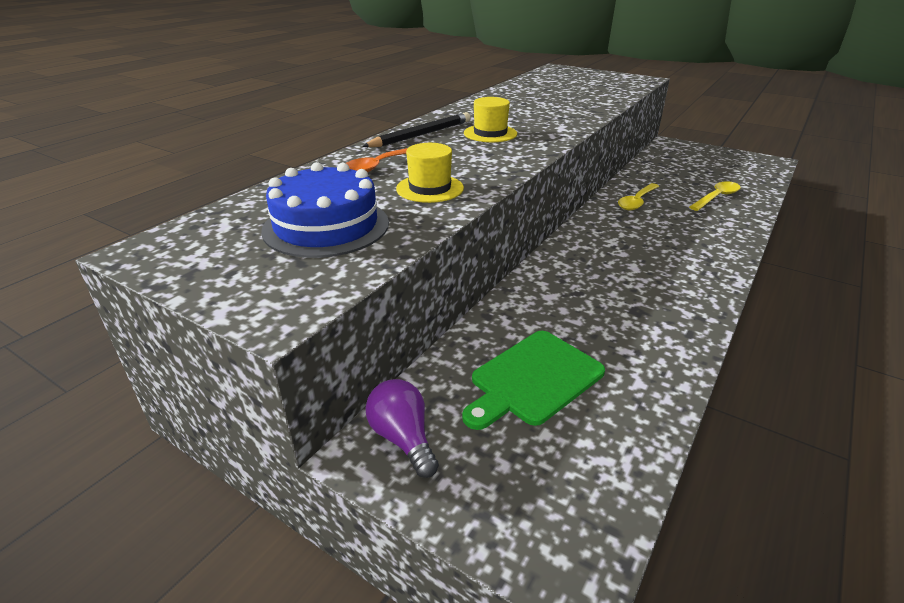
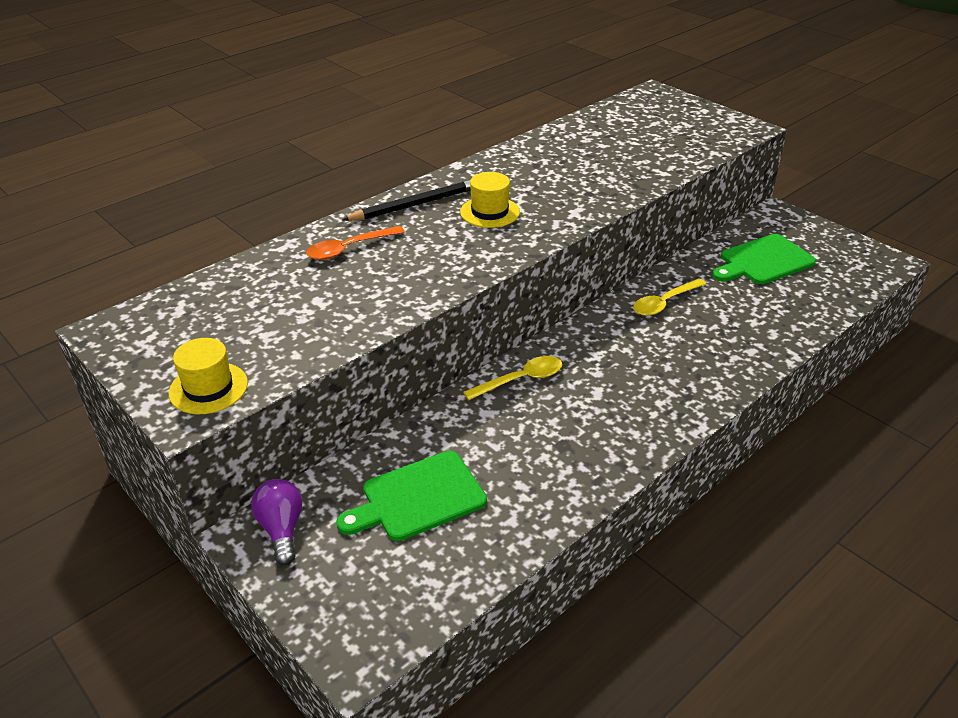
camera: 15 degrees right, 5 degrees up
blue cake [261,162,389,258] -> none
yellow hat [396,143,464,203] -> yellow hat moved to [169,338,248,414]
yellow spoon [689,181,741,211] -> yellow spoon moved to [463,356,562,400]
none -> green cutting board [712,234,816,284]

